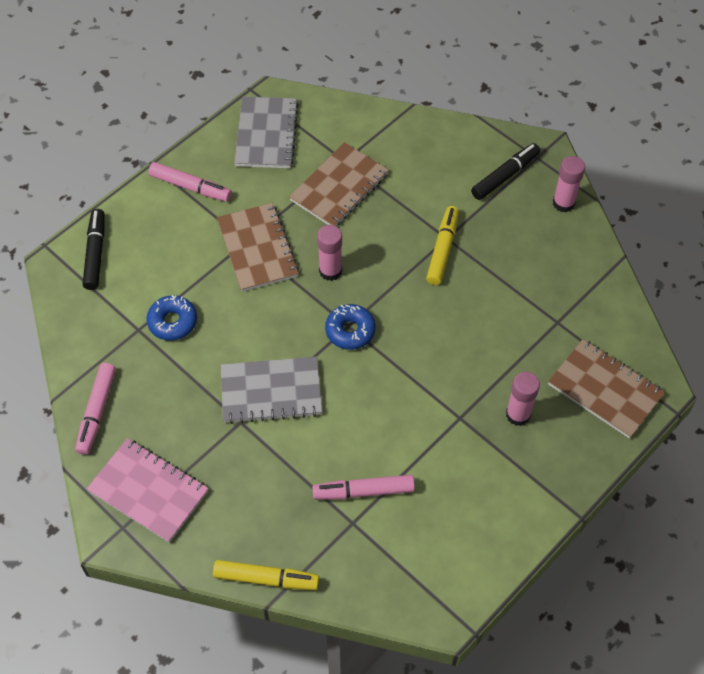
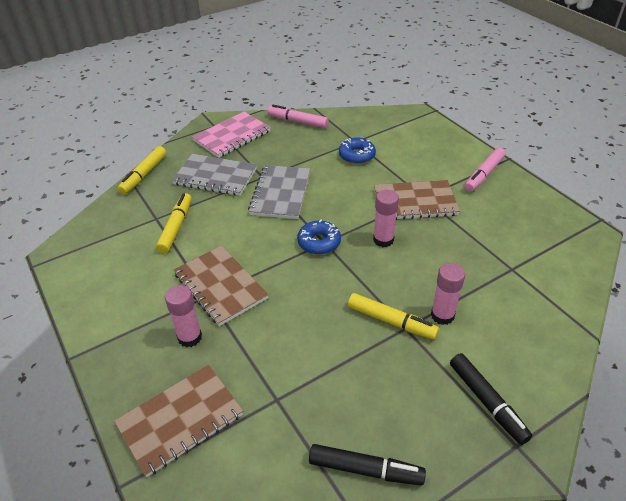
camera: 105 degrees right, 15 degrees down
black marker [83,209,104,290] -> black marker moved to [309,444,426,486]
grey notebook [234,97,299,168] -> grey notebook moved to [172,154,257,196]
brown notebook [289,142,389,226] -> brown notebook moved to [174,245,269,326]
pink marker [312,475,415,500] -> yellow marker [156,193,192,254]
pink glue stick [553,156,585,212] -> pink glue stick moved to [431,263,465,325]

